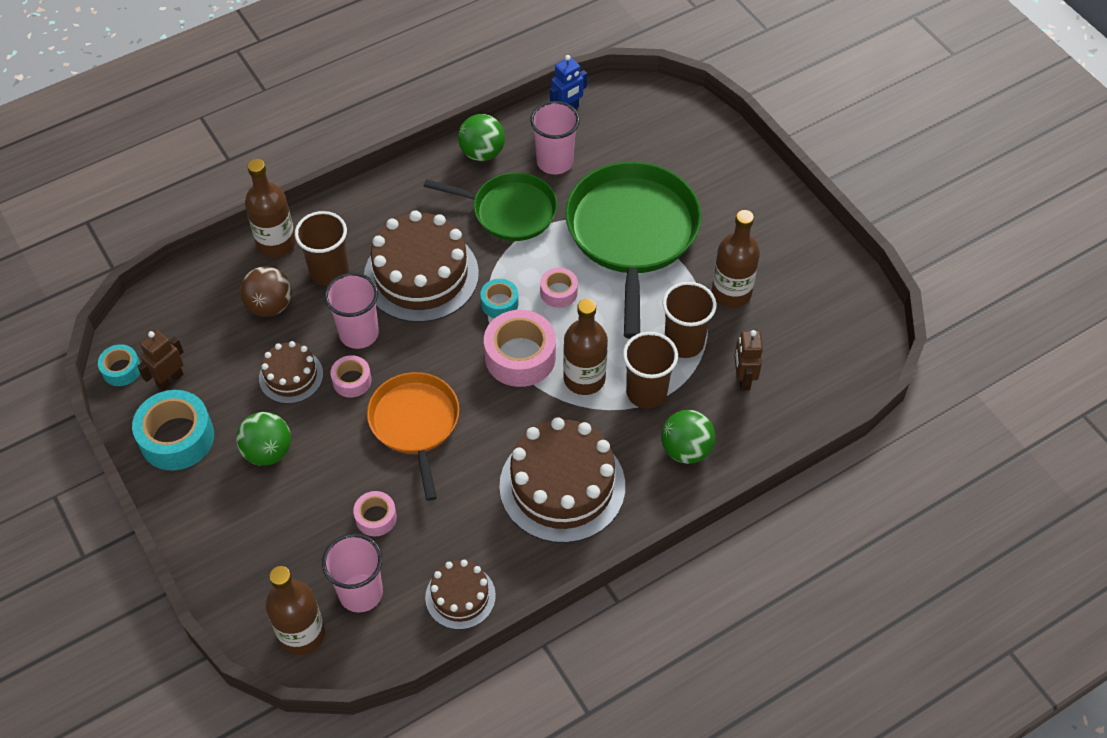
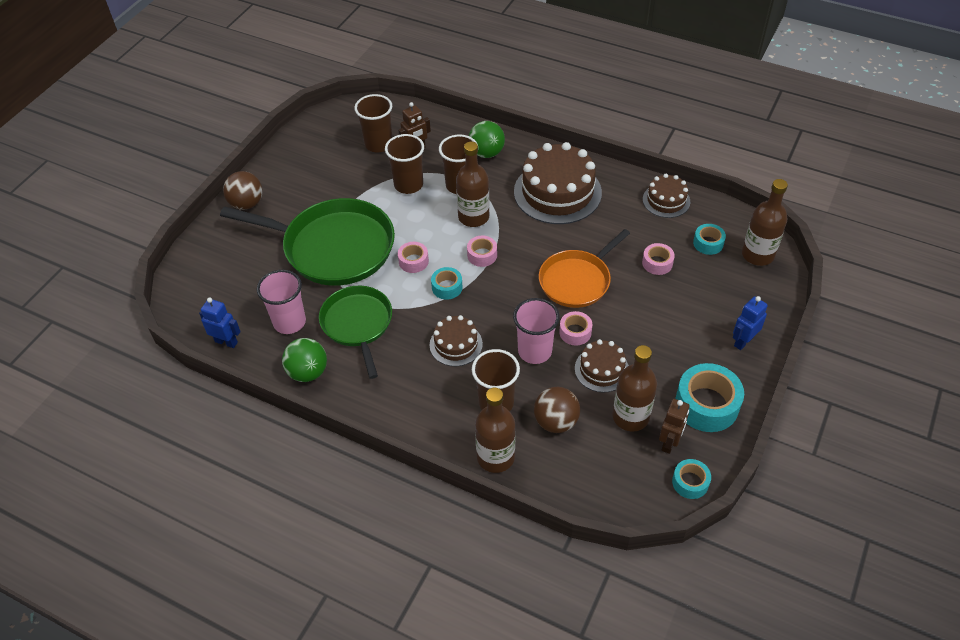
camera: 120 degrees left, 5 degrees down
brown robot [137,330,184,391] -> brown robot turned 75 degrees counterclockwise [659,399,690,454]
green ball [236,412,291,466] -> none
pink cup [322,533,383,612] -> turquoise tape [693,224,726,255]
brown cake [364,210,479,322] -> brown cake [430,315,483,366], size x0.53
pink tape [484,310,556,387] -> pink tape [467,236,497,267], size x0.54
green pan [565,161,702,339] -> green pan turned 135 degrees counterclockwise [220,198,395,286]
brown bottle [712,210,760,308] -> brown bottle moved to [612,345,657,432]
none -> brown ball [223,171,262,210]
none -> brown cup [354,94,392,152]
none -> blue robot [733,296,768,350]

